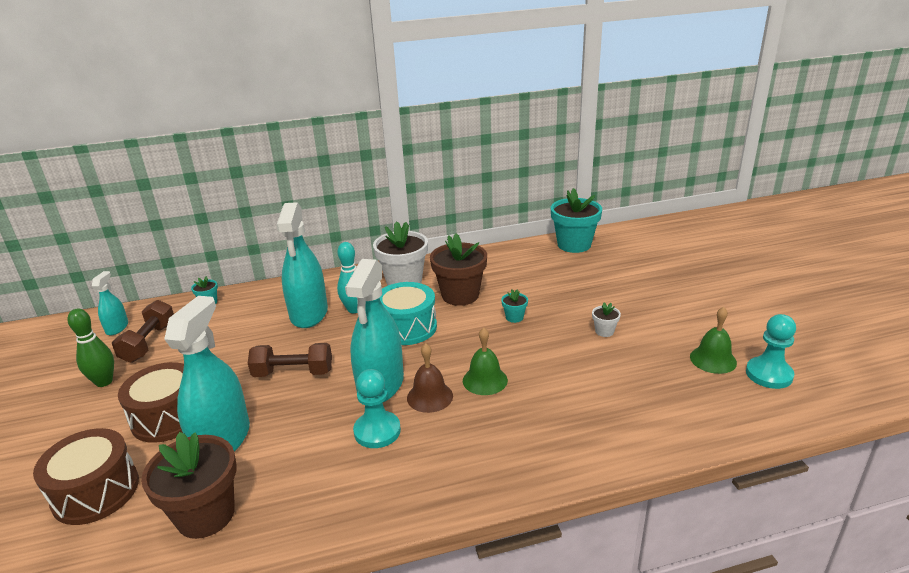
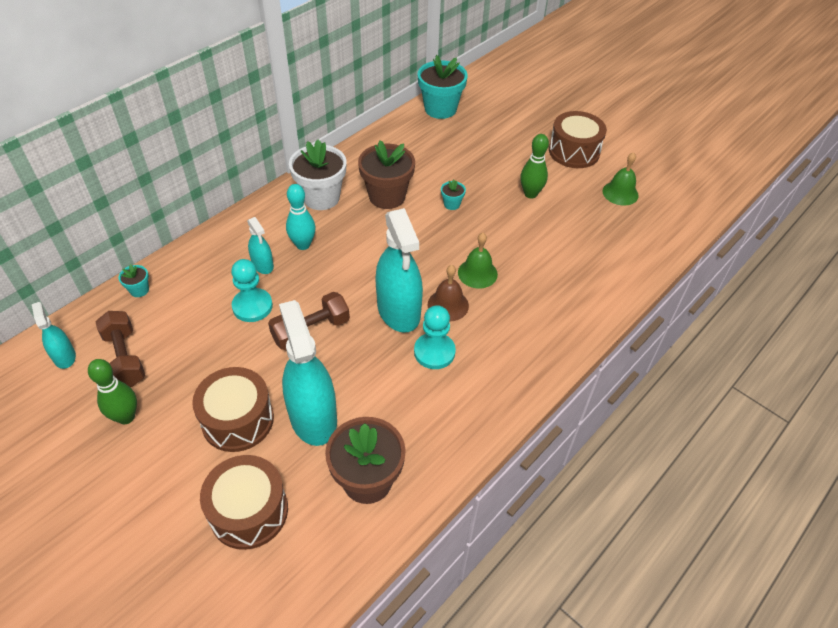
camera: 35 degrees left, 20 degrees up
turquoise spray bottle [276,202,328,328] -> turquoise spray bottle [247,217,274,274], size x0.50
turquoise drum [379,282,437,345] -> none
white flower pot [592,302,621,337] -> green bowling pin [520,134,549,198]
turquoise pawn [746,314,796,389] -> turquoise pawn moved to [231,259,273,322]
none -> brown drum [549,111,607,168]

